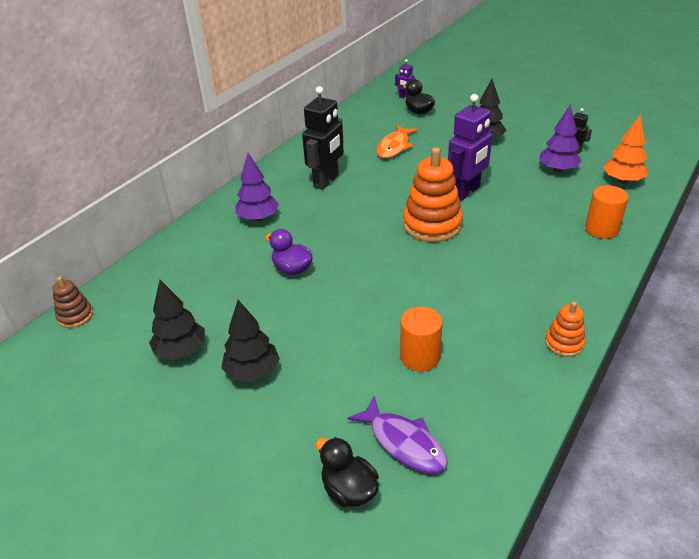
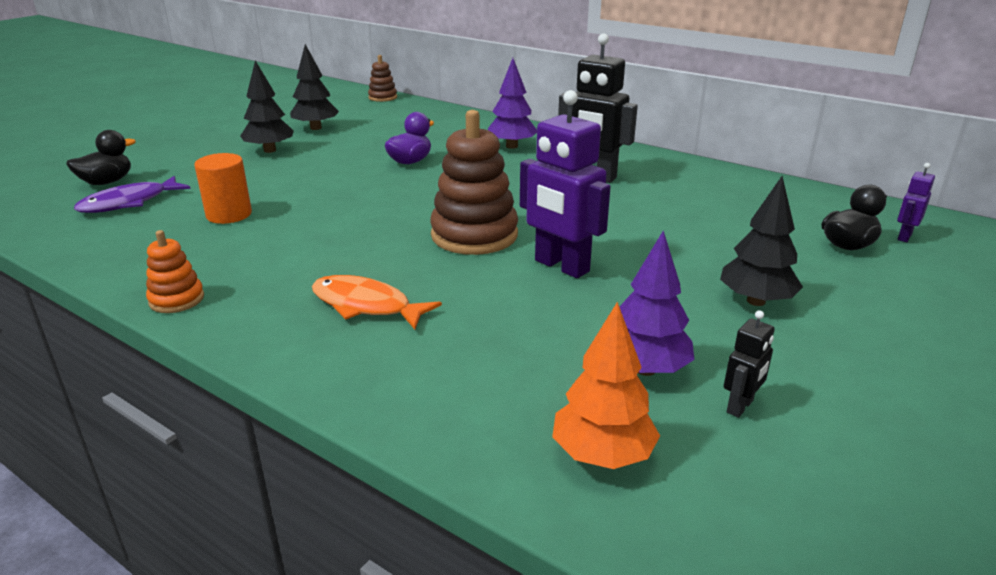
camera: 90 degrees right, 10 degrees down
orange fish [377,125,418,158] -> orange fish moved to [312,275,442,330]
orange stacking toy [403,147,463,242] -> brown stacking toy [430,110,518,255]
orange cylinder [585,185,628,239] -> none

